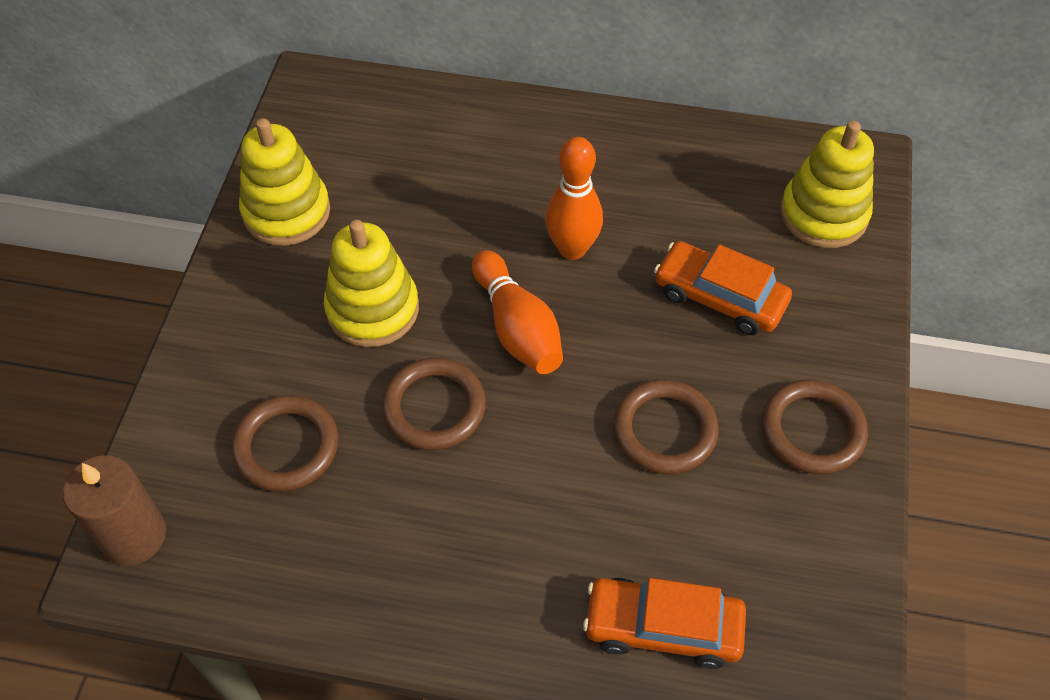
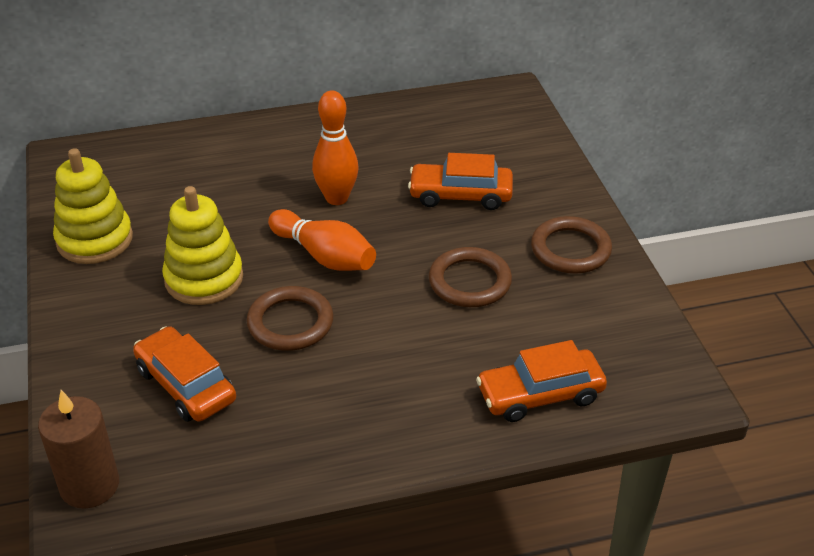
camera: 25 degrees left, 15 degrees down
brown ring [231,395,338,491] -> orange car [133,326,236,422]
yellow stacking toy [780,121,874,248] -> none

